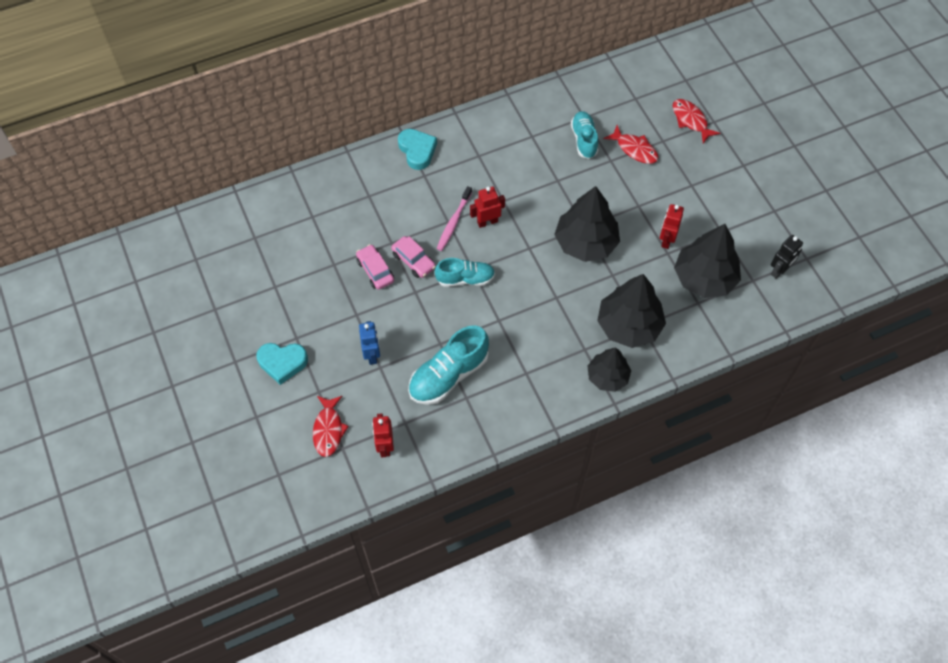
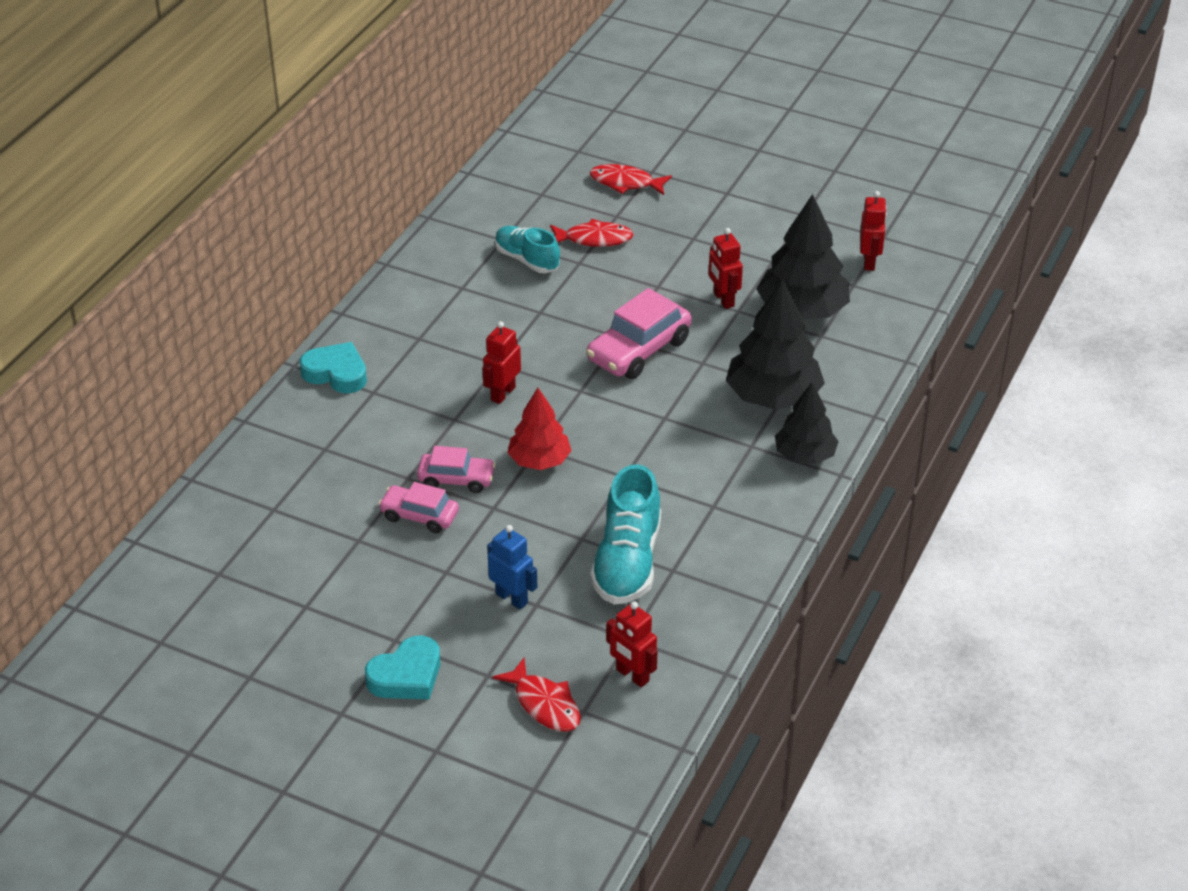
camera: 40 degrees left, 20 degrees down
turquoise shoe [435,258,495,287] -> red tree [507,388,572,470]
pink toothbrush [437,186,472,251] -> none
black tree [554,186,620,262] -> pink car [586,288,691,379]
black robot [771,235,803,279] -> red robot [860,191,887,271]

